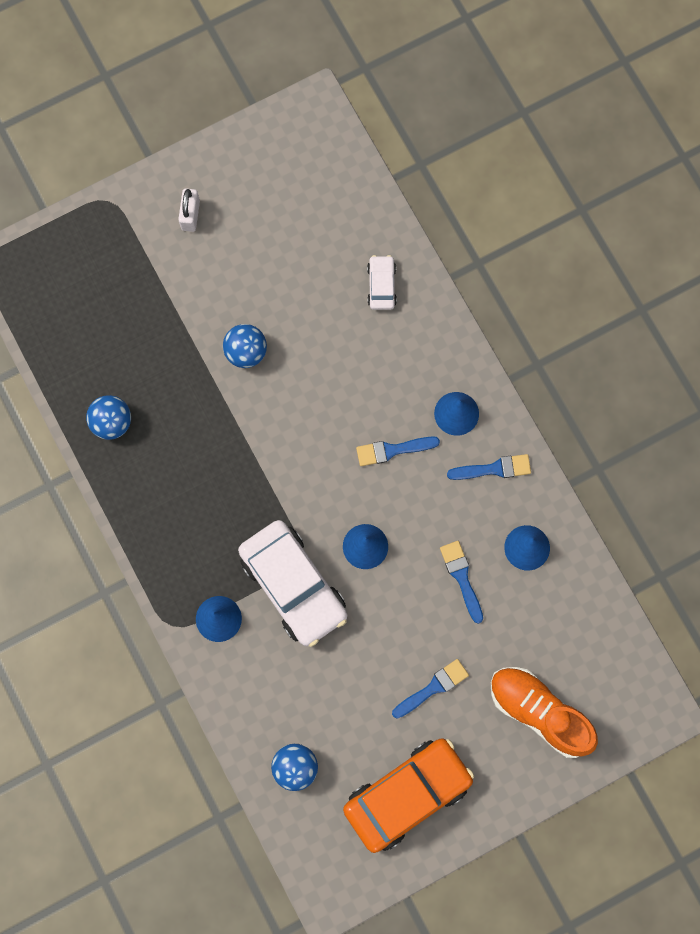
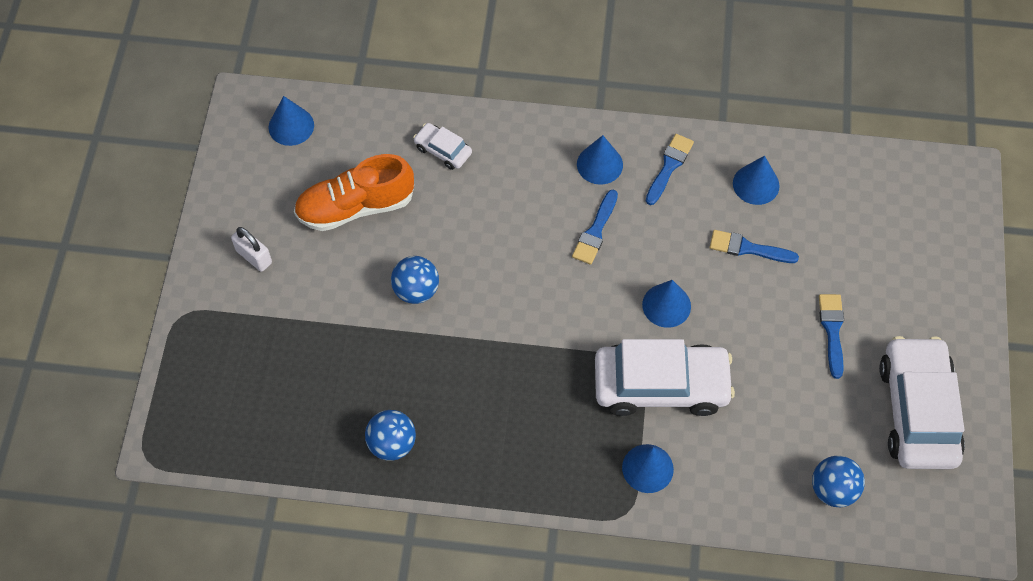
camera: 55 degrees left, 15 degrees down
orange car [343,738,474,853] -> white car [879,336,965,469]
orange shoe [491,667,598,758] -> orange shoe moved to [294,154,414,231]
none -> blue cone [269,96,314,146]

